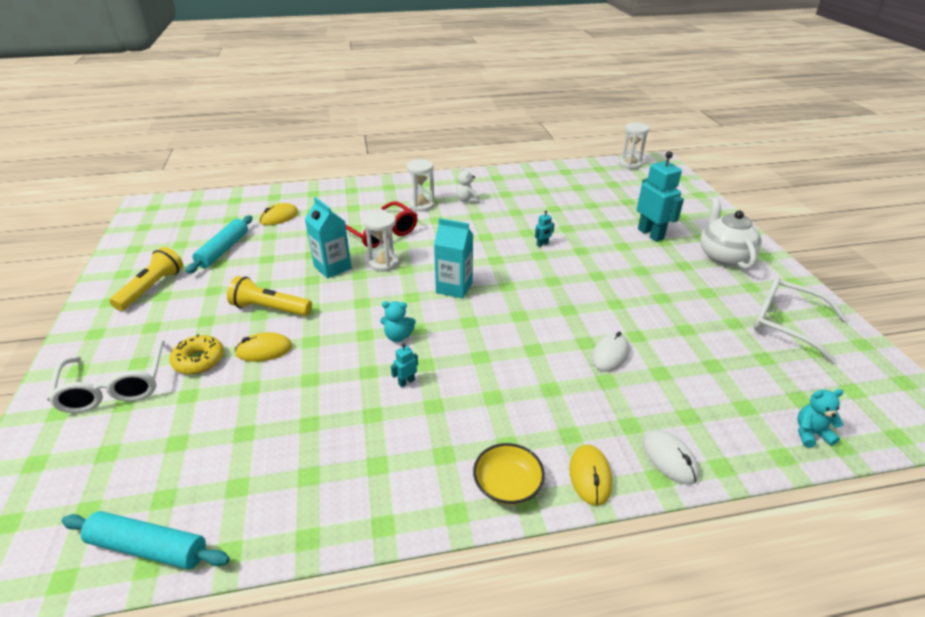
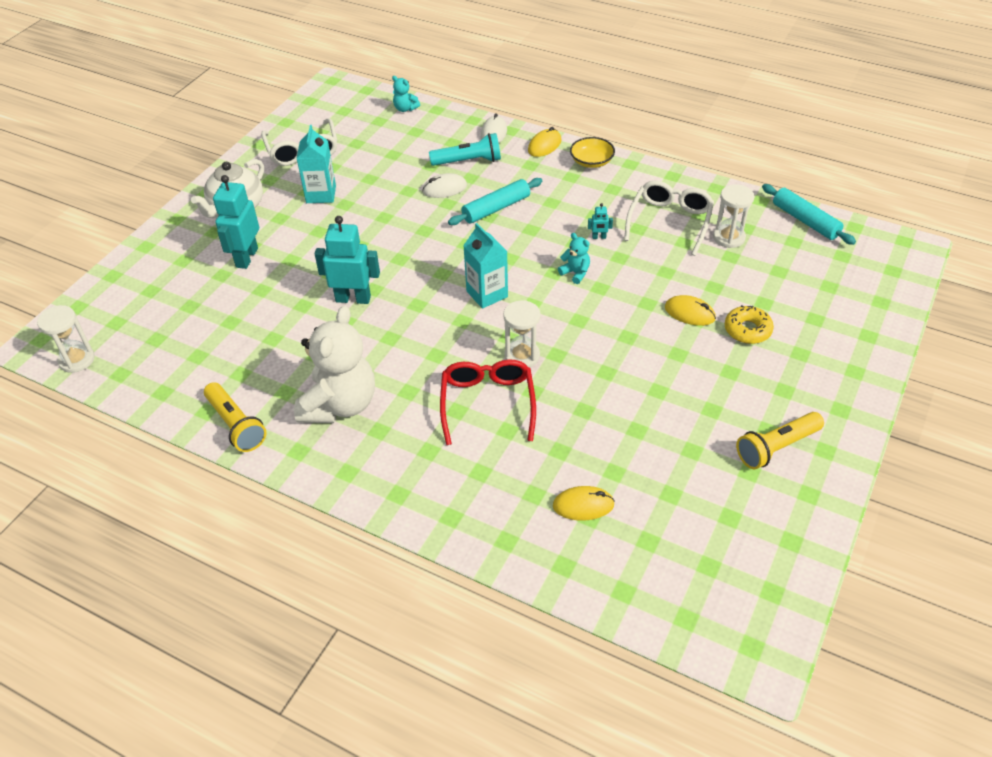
camera: 140 degrees left, 10 degrees up
white glasses [47,340,165,413] -> white glasses moved to [624,181,714,256]
turquoise rolling pin [186,215,253,274] -> turquoise rolling pin moved to [448,178,542,225]
yellow flashlight [227,276,312,316] -> yellow flashlight moved to [204,382,267,452]
turquoise carton [305,197,352,279] -> turquoise carton moved to [296,125,336,203]
white hourglass [406,159,435,212] -> white hourglass moved to [713,184,754,248]
white teddy bear [456,167,480,204] -> white teddy bear [294,306,375,423], size x2.37
turquoise robot [535,210,554,247] -> turquoise robot [315,216,380,304], size x2.35
none -> turquoise flashlight [429,133,501,166]

